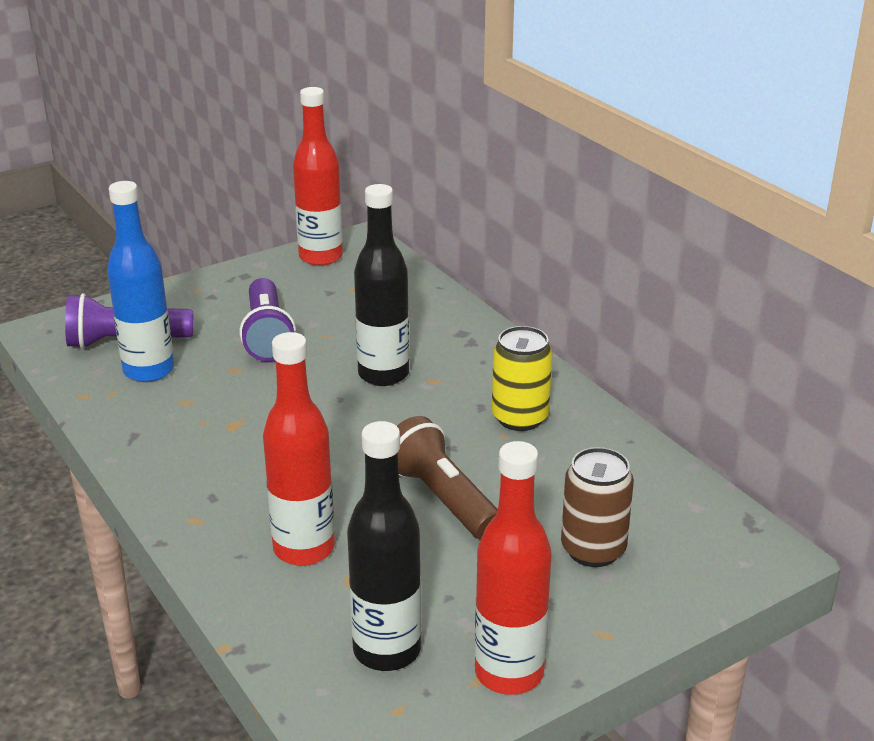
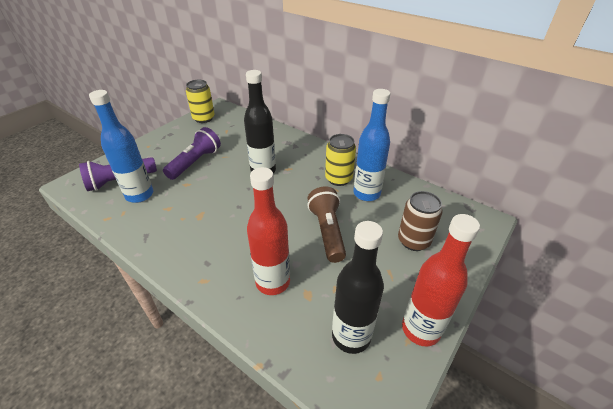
camera: 20 degrees left, 10 degrees up
purple flashlight [239,278,296,361] -> purple flashlight turned 120 degrees counterclockwise [163,127,221,180]
red bottle [293,87,343,266] -> yellow can [186,80,215,123]
brown flashlight [397,416,498,539] -> brown flashlight turned 45 degrees clockwise [307,186,346,263]
none -> blue bottle [353,89,390,201]

